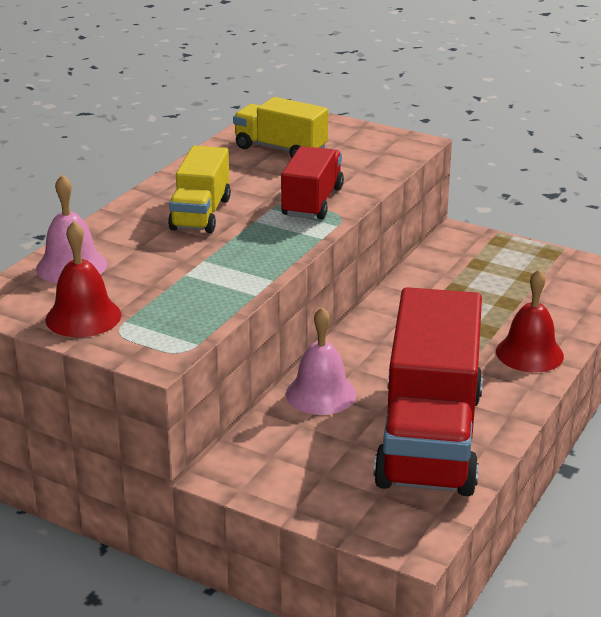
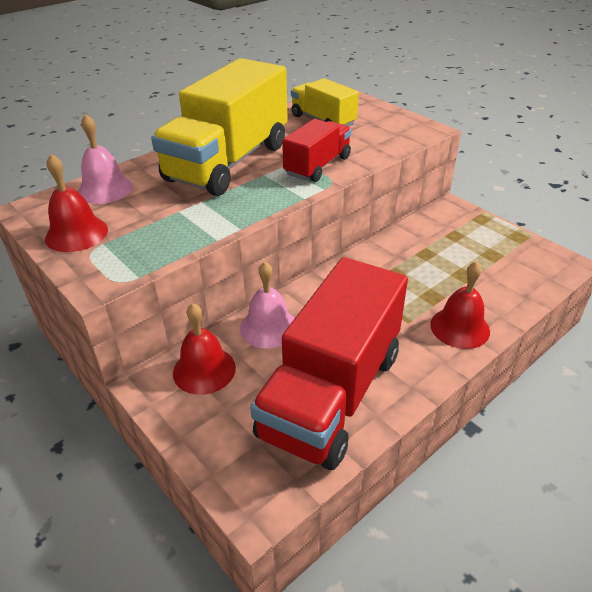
camera: 20 degrees right, 10 degrees up
yellow truck [168,146,231,233] -> yellow truck [151,58,288,196], size x1.89
none -> red bell [173,303,236,395]

